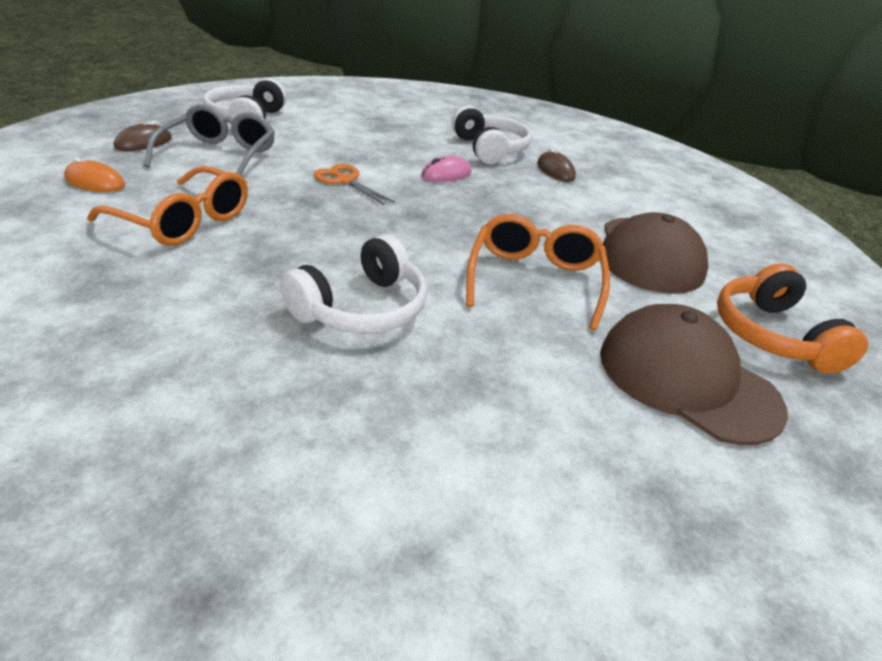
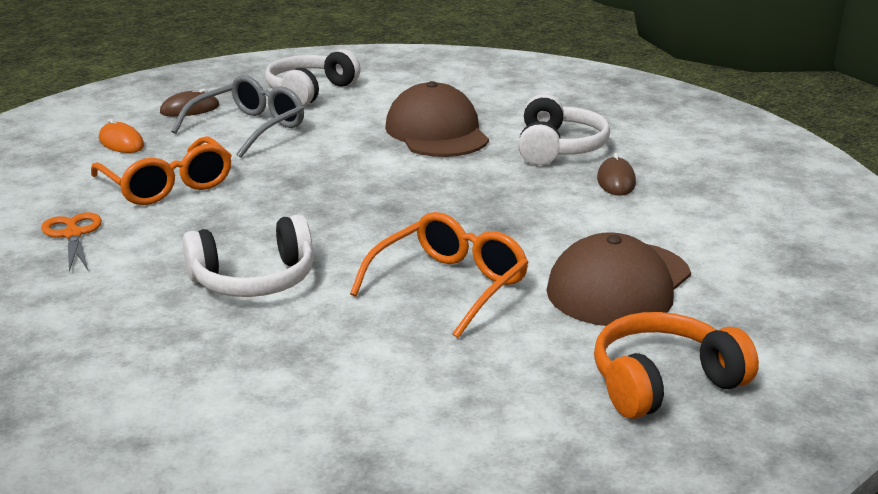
camera: 30 degrees right, 10 degrees down
orange scissors [313,164,395,205] -> orange scissors moved to [41,212,102,272]
pink mouse [421,156,471,182] -> none
brown cap [600,304,788,445] -> brown cap moved to [385,81,489,157]
orange headphones [717,263,868,374] -> orange headphones turned 45 degrees clockwise [594,312,759,419]

